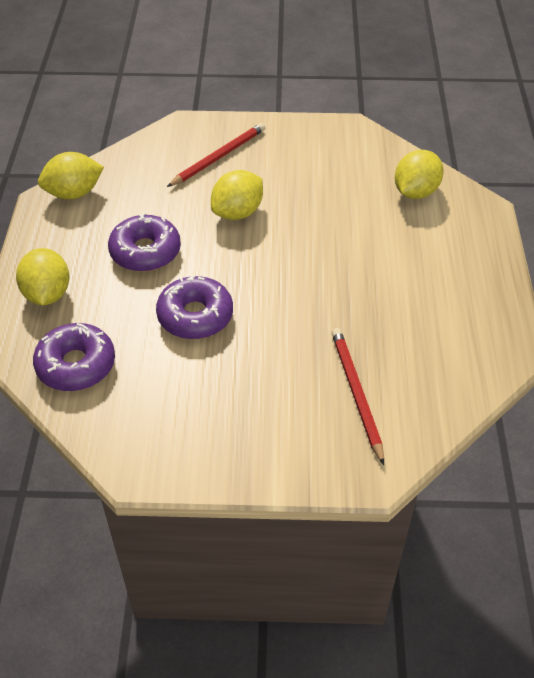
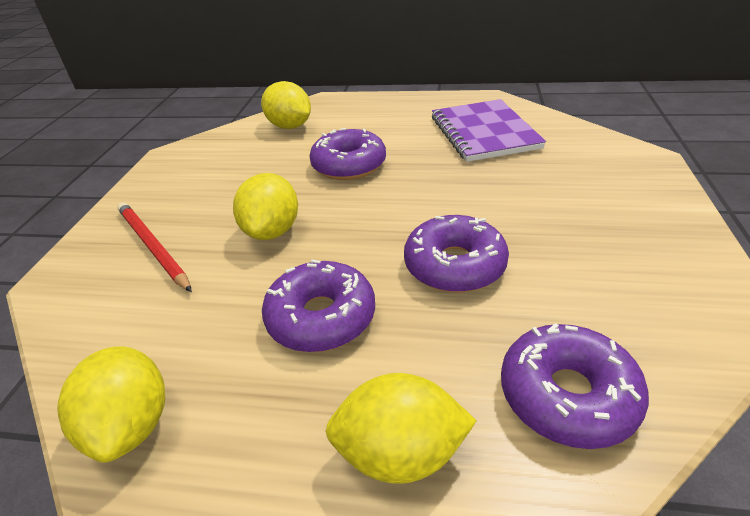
camera: 80 degrees left, 10 degrees down
yellow lemon [211,170,263,220] -> yellow lemon turned 45 degrees clockwise [233,173,298,240]
red pencil [331,328,384,465] -> none
none -> purple donut [309,128,386,180]
none -> purple notebook [432,99,546,162]

